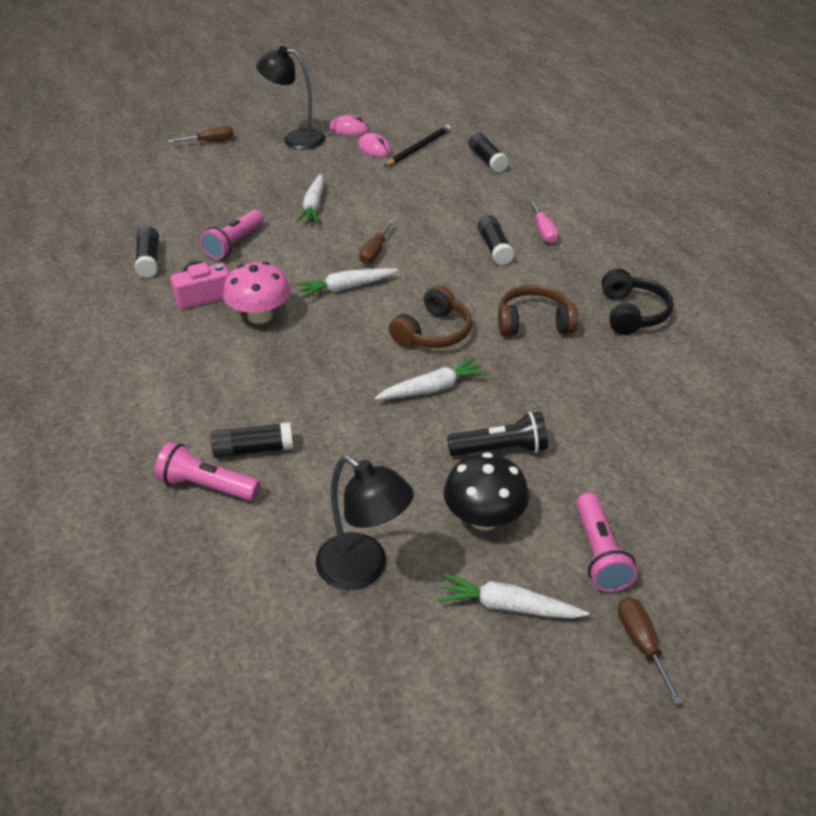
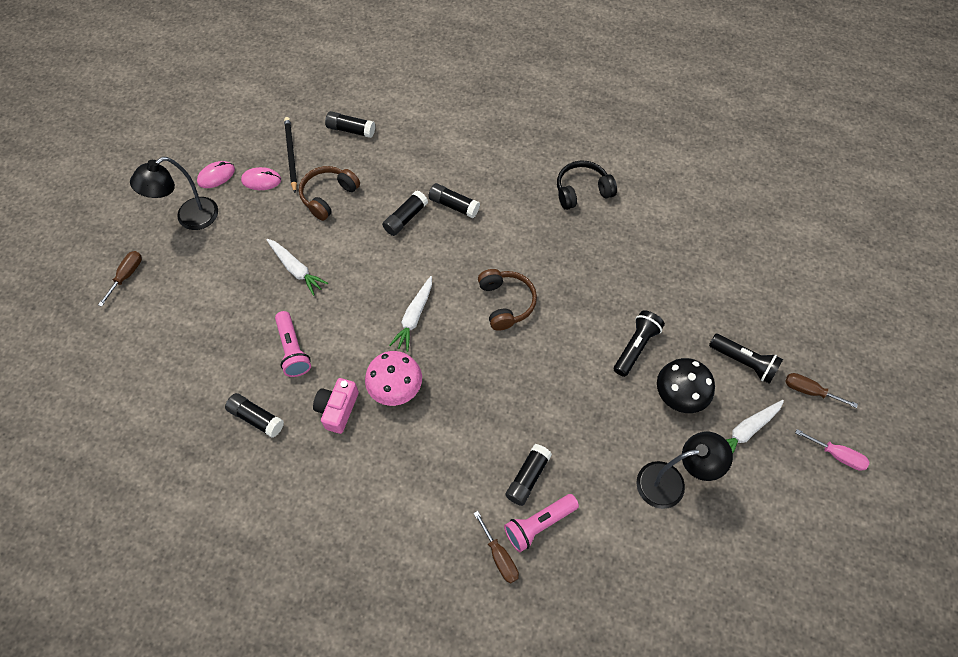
camera: 50 degrees left, 20 degrees up
brown screwdriver [359,220,394,264] -> brown screwdriver moved to [474,511,519,584]
white carrot [375,358,488,400] -> none
brown headphones [498,285,578,336] -> brown headphones moved to [299,166,360,221]
pink screwdriver [529,200,558,243] -> pink screwdriver moved to [795,429,869,471]
pink flashlight [576,493,637,592] -> black flashlight [709,334,783,384]
black headphones [601,269,673,335] -> black headphones turned 60 degrees counterclockwise [557,161,617,210]
none -> black glue stick [382,190,428,236]

